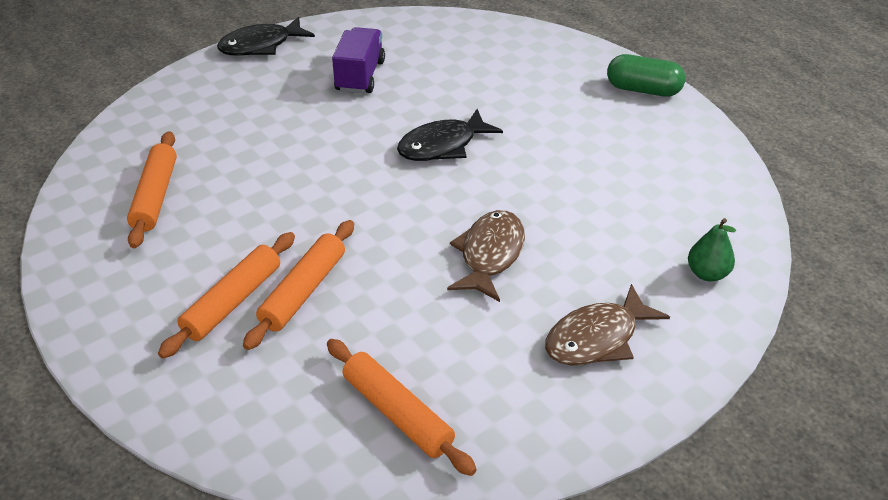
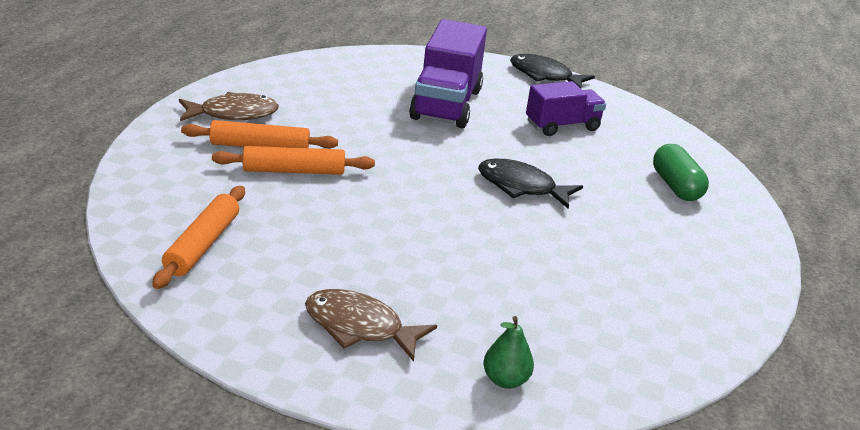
camera: 55 degrees right, 10 degrees down
orange rolling pin [127,131,177,248] -> none
brown fish [447,210,525,302] -> brown fish moved to [179,92,279,121]
green capsule [607,54,685,97] -> green capsule moved to [653,144,709,201]
none -> purple truck [409,19,487,129]

